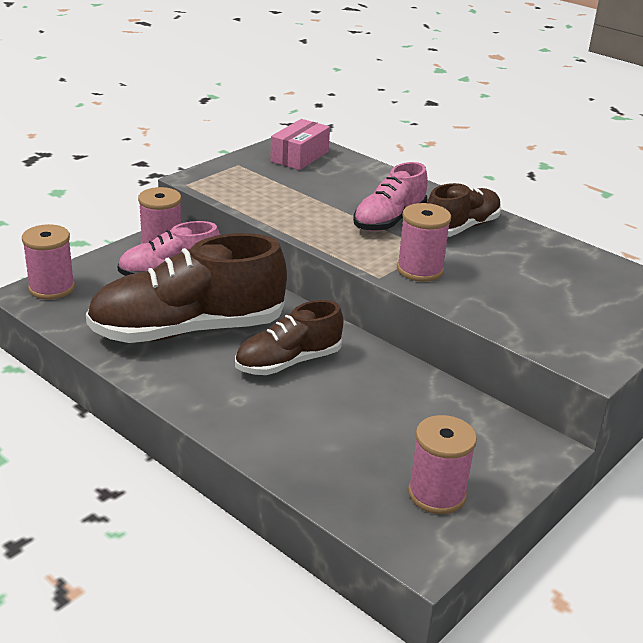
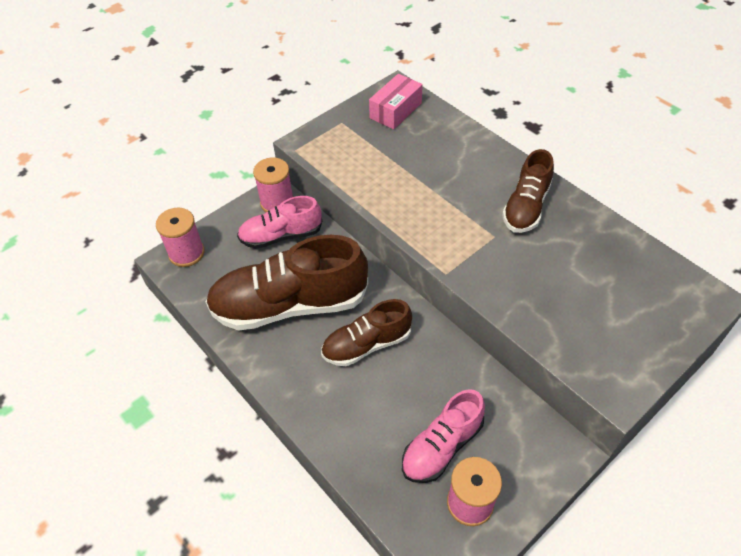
camera: 10 degrees right, 20 degrees up
pink shoe [353,162,428,231] -> pink shoe moved to [402,389,485,483]
pink spool [397,203,451,282] -> none
brown shoe [427,183,501,237] -> brown shoe turned 150 degrees clockwise [502,149,554,233]

